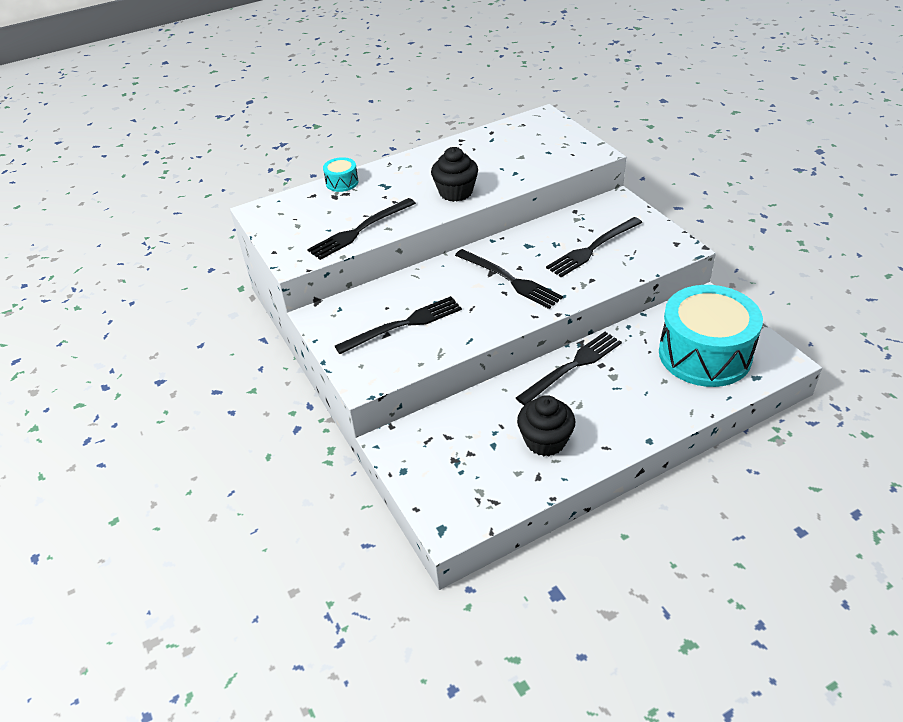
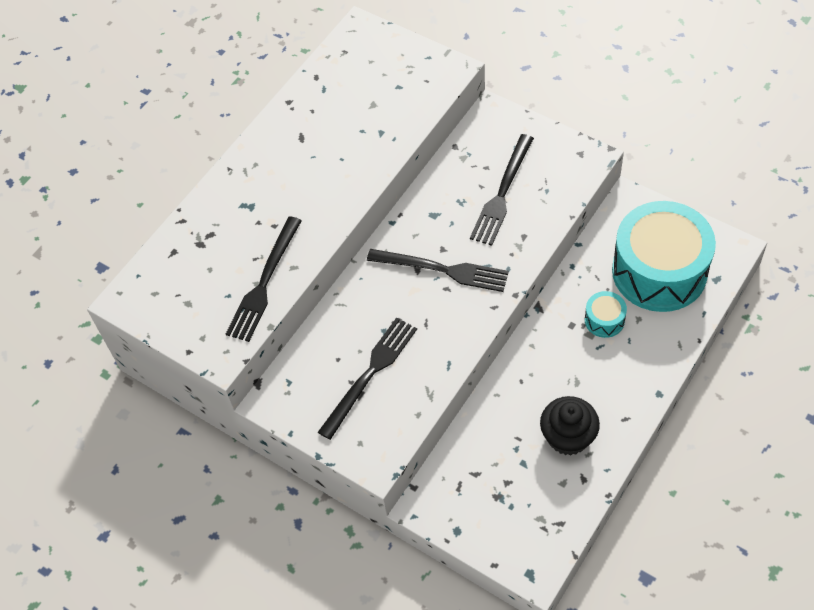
camera: 25 degrees left, 15 degrees up
turquoise drum [323,157,358,192] -> turquoise drum moved to [585,291,627,338]
black cupcake [431,147,478,202] -> none
black fork [516,332,622,405] -> none

